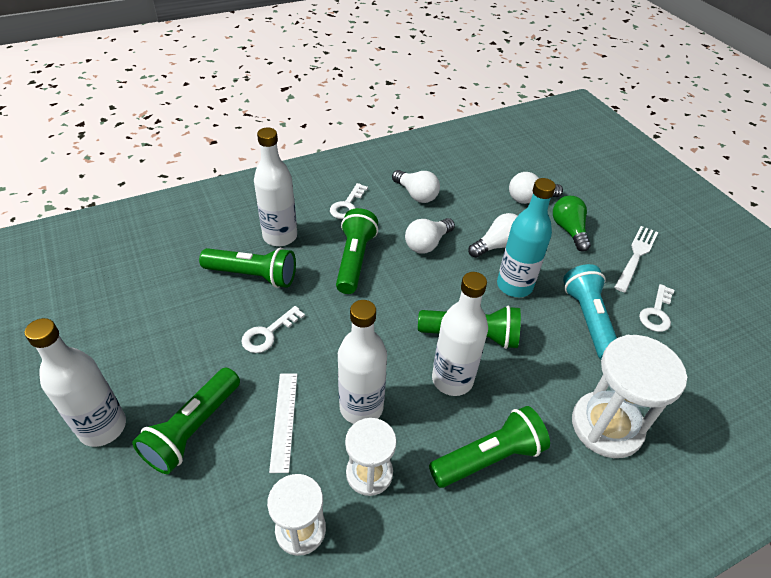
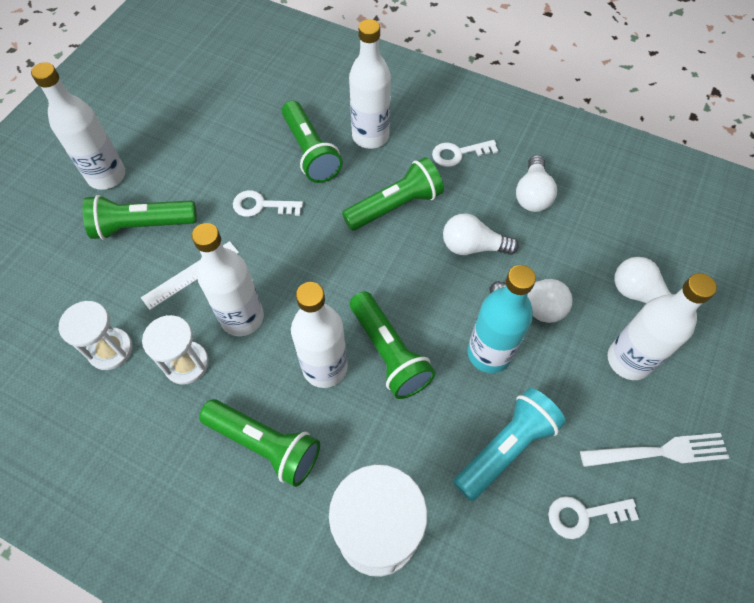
camera: 55 degrees right, 15 degrees up
green light bulb [553,196,591,252] -> white bottle [608,273,717,380]

